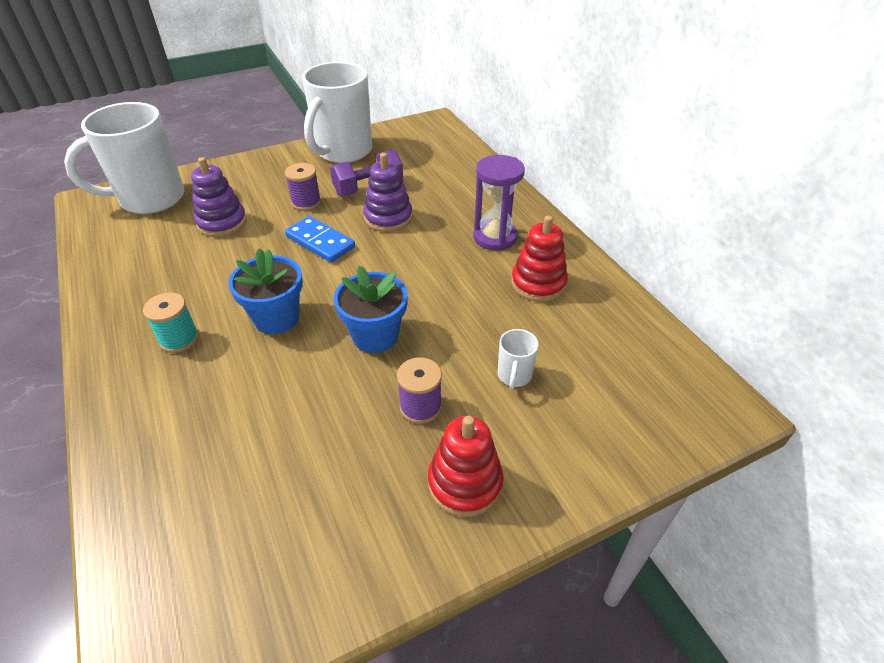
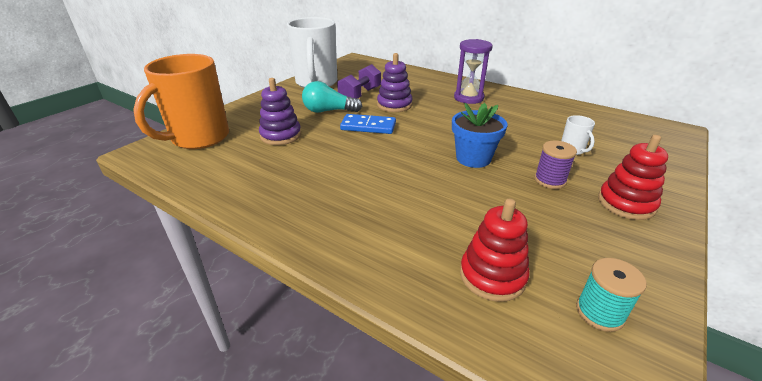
camera: 30 degrees left, 10 degrees down
white mug [64,102,184,214] -> orange mug [133,54,229,149]
turquoise spool [143,292,199,353] -> turquoise spool moved to [576,258,647,332]
blue flower pot [228,248,303,334] -> none
purple spool [285,163,321,211] -> turquoise light bulb [302,81,362,113]
red stacking toy [511,215,568,302] -> red stacking toy moved to [460,198,529,302]

